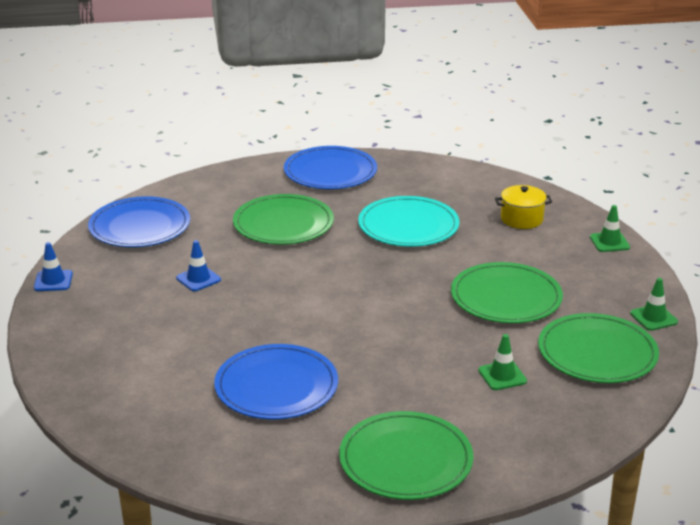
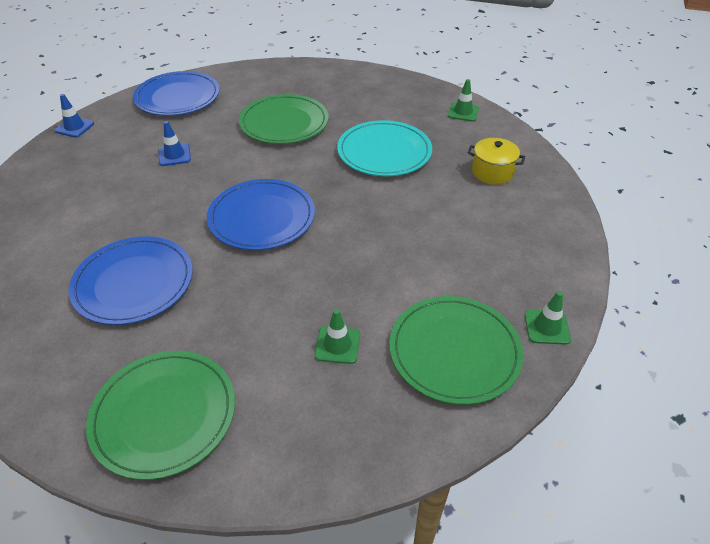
camera: 25 degrees right, 15 degrees up
blue plate [284,146,377,189] -> blue plate moved to [207,179,315,250]
green plate [451,262,563,323] -> none
green traffic cone [590,205,630,252] -> green traffic cone moved to [448,79,479,122]

